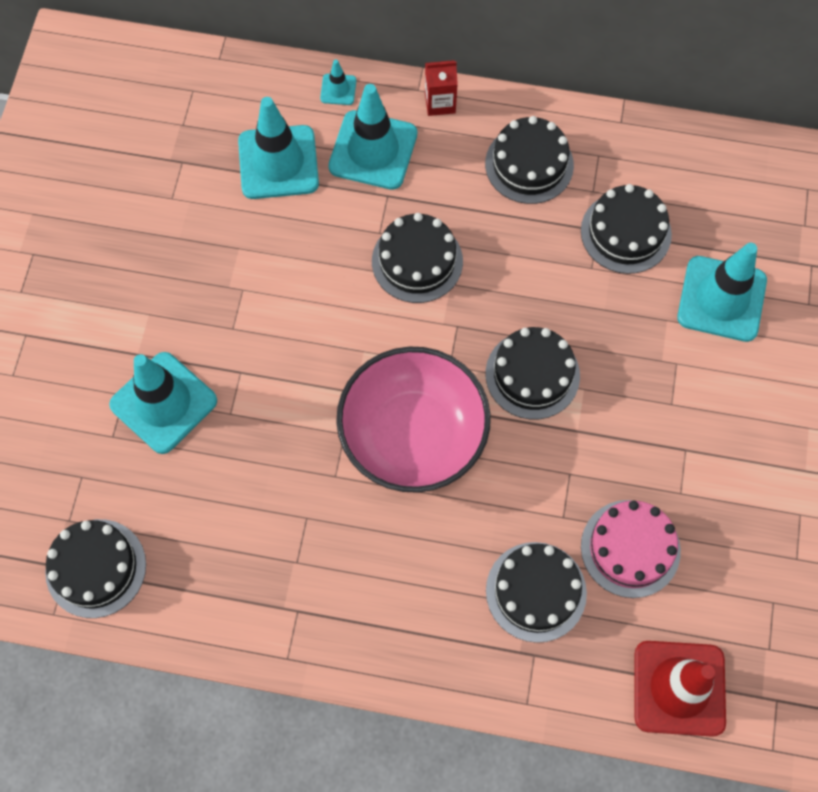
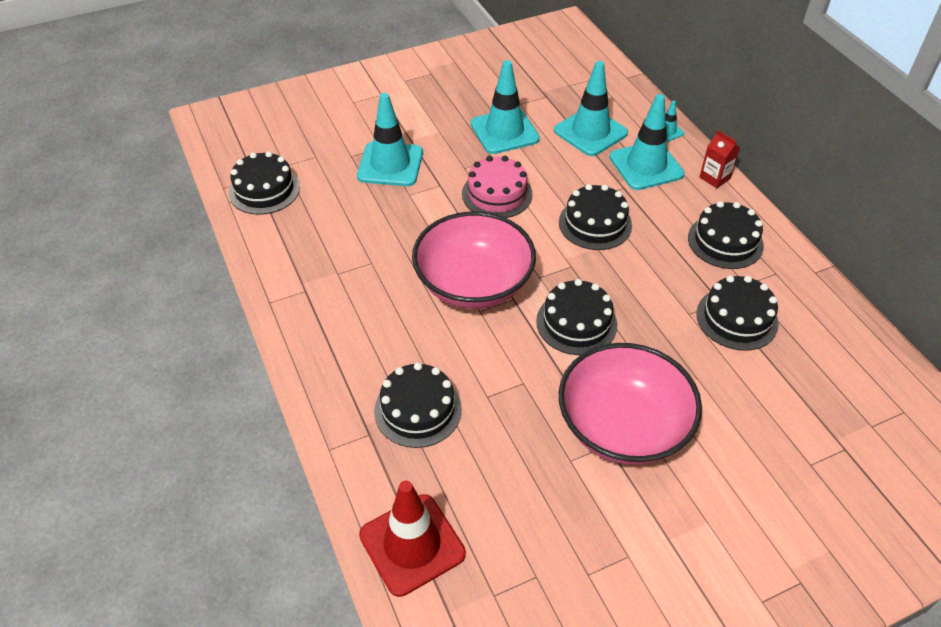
camera: 55 degrees right, 20 degrees down
pink cake [581,500,681,598] -> pink cake moved to [462,156,533,218]
turquoise traffic cone [677,243,767,342] -> turquoise traffic cone moved to [470,60,540,154]
none -> pink bowl [559,343,702,465]

